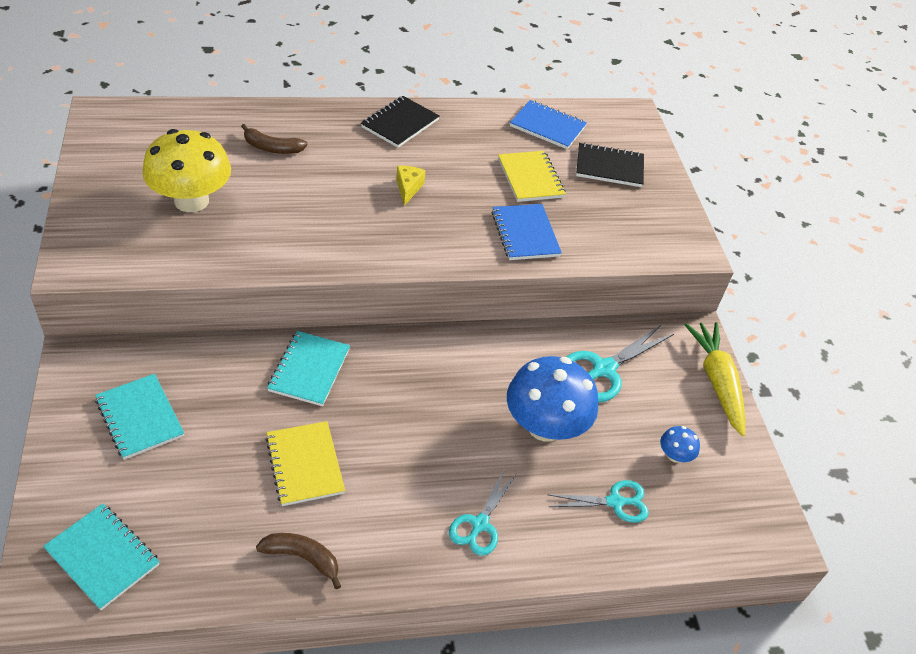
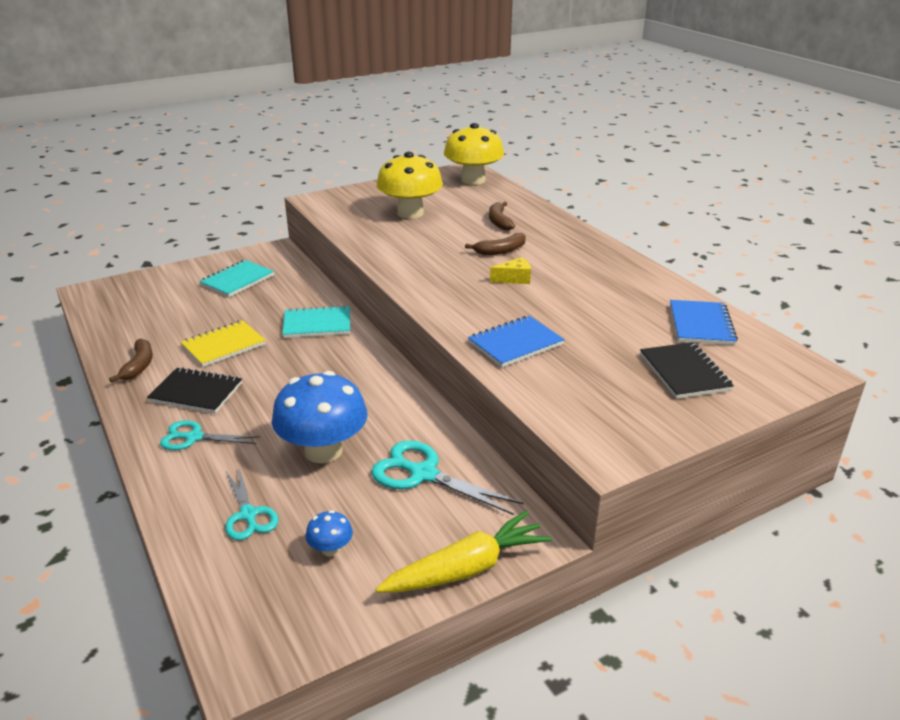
camera: 75 degrees right, 15 degrees down
turquoise notebook [43,503,160,610] -> none
black notebook [361,96,440,148] -> black notebook moved to [147,367,242,413]
yellow notebook [498,151,566,202] -> none
none -> yellow mushroom [444,123,504,185]
none -> brown banana [465,233,526,255]

